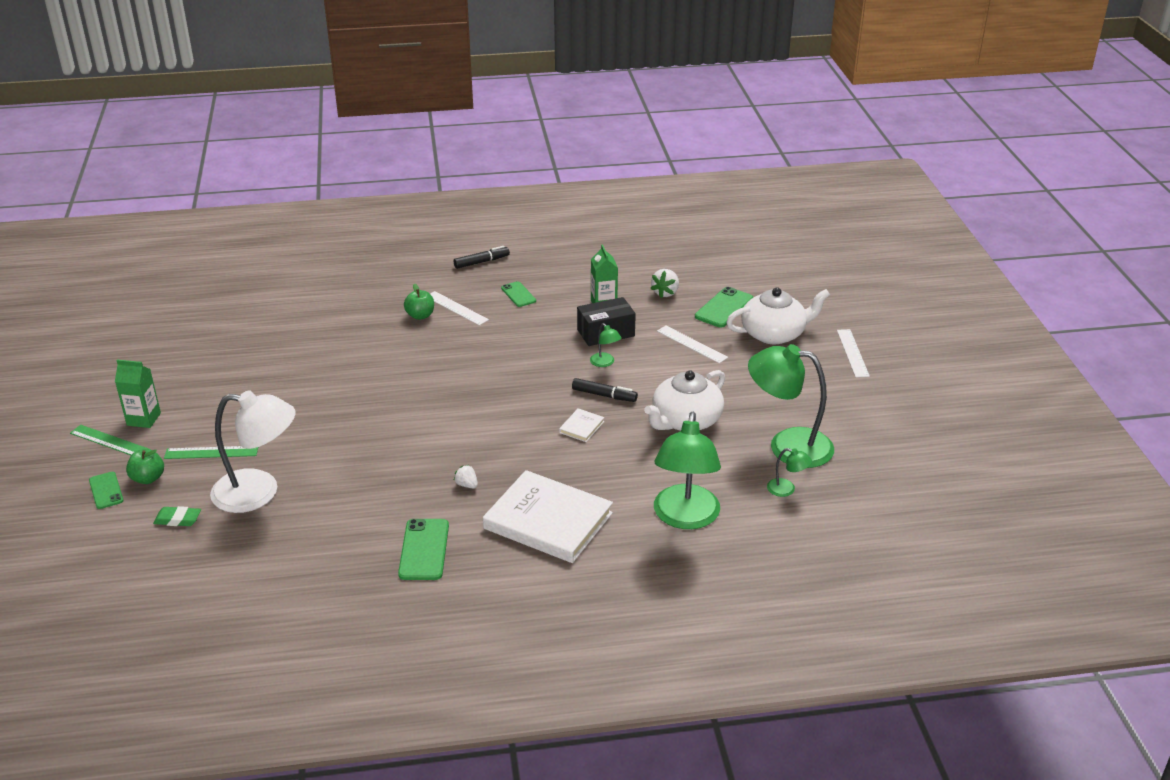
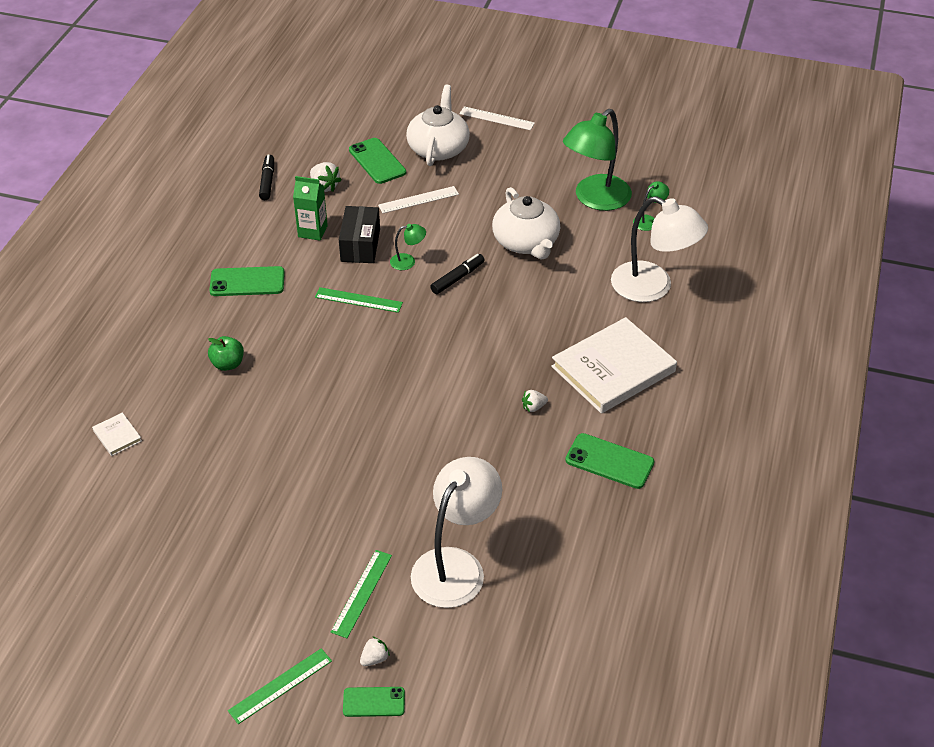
camera: 65 degrees left, 10 degrees up
green carton [115,360,161,428] -> none
green apple [126,449,164,484] -> white strawberry [360,636,390,666]
green eraser [153,506,201,526] -> none
white ruler [430,291,489,326] -> none
black marker [454,246,510,269] -> black marker moved to [259,155,274,200]
green phone [501,281,536,307] -> green phone [209,266,285,296], size x1.57
white book [559,408,604,442] -> white book moved to [92,412,142,456]
green lamp [654,412,721,529] -> white lamp [611,196,708,302]
none -> green ruler [315,287,403,313]

